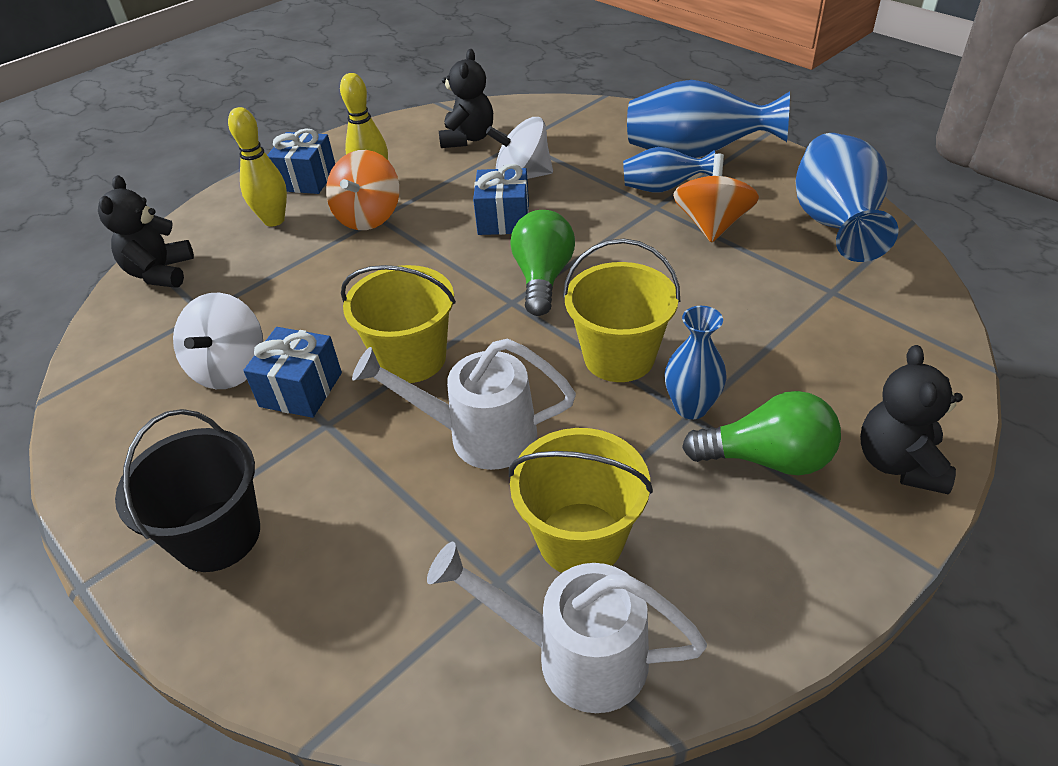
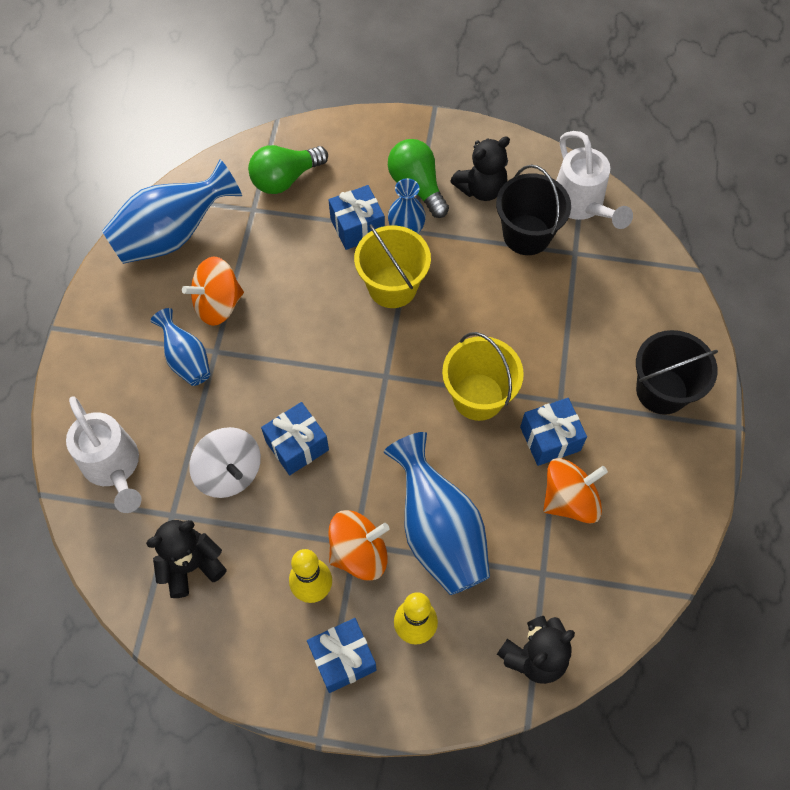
camera: 130 degrees left, 20 degrees up
white spinning top [173,293,263,389] -> orange spinning top [543,458,608,523]
white watering can [352,338,576,470] -> white watering can moved to [66,396,142,513]
yellow bucket [509,428,653,573] -> black bucket [496,165,571,255]
green light bulb [510,210,575,316] -> green light bulb moved to [248,145,328,194]
blue vase [627,80,790,158] -> blue vase moved to [384,432,490,595]
black teddy bear [860,345,963,495] -> black teddy bear moved to [450,136,510,201]
none -> blue gift [329,185,385,250]

